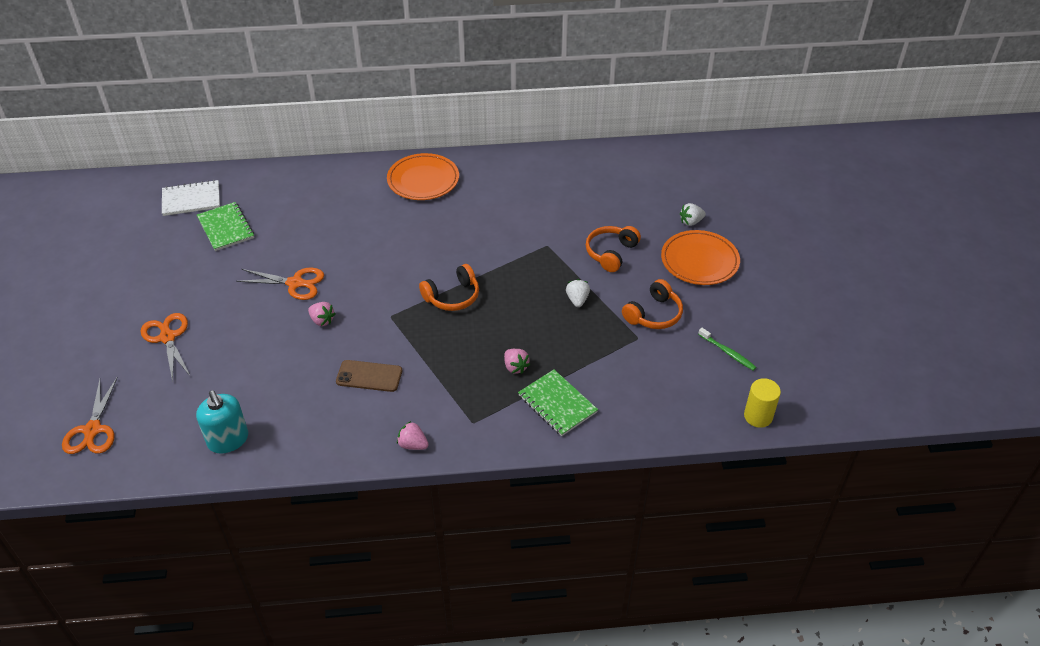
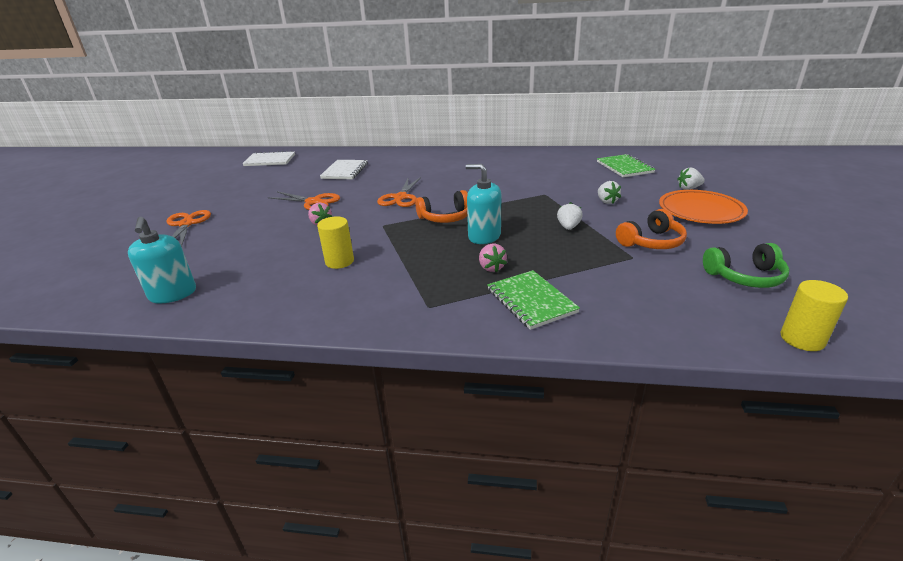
camera: 15 degrees right, 15 degrees down
orange scissors [62,377,118,454] -> orange scissors moved to [377,177,421,207]
green notebook [197,202,254,251] -> green notebook moved to [597,154,656,177]
brown phone [336,360,402,392] -> yellow cylinder [317,217,354,269]
orange plate [387,153,459,200] -> none
pink strawberry [397,421,429,450] -> none
orange headphones [586,226,641,272] -> white strawberry [598,181,621,204]
green toothbrush [698,328,756,371] -> green headphones [703,243,789,288]
none -> white notebook [320,160,368,179]
none -> turquoise soap dispenser [466,164,501,244]

